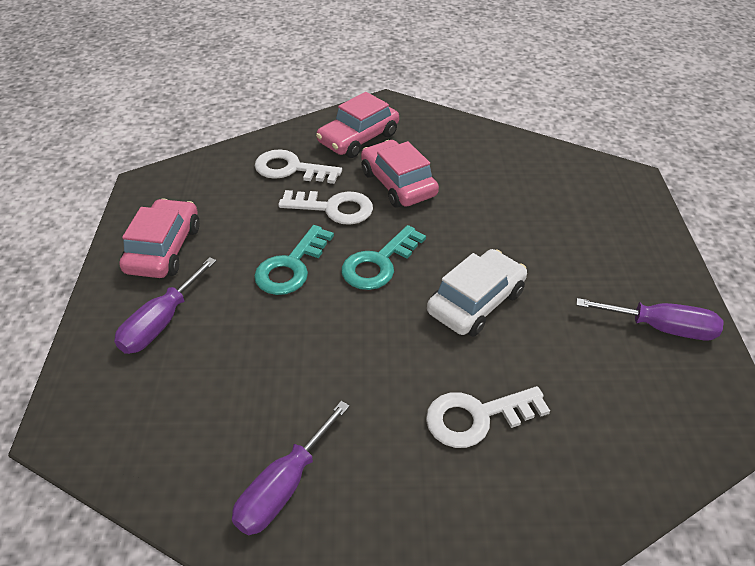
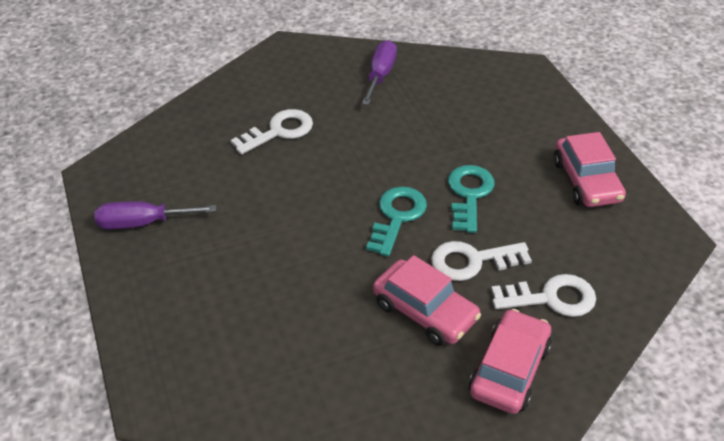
camera: 160 degrees right, 0 degrees up
purple screwdriver [114,257,217,354] -> none
white car [427,249,527,337] -> none

